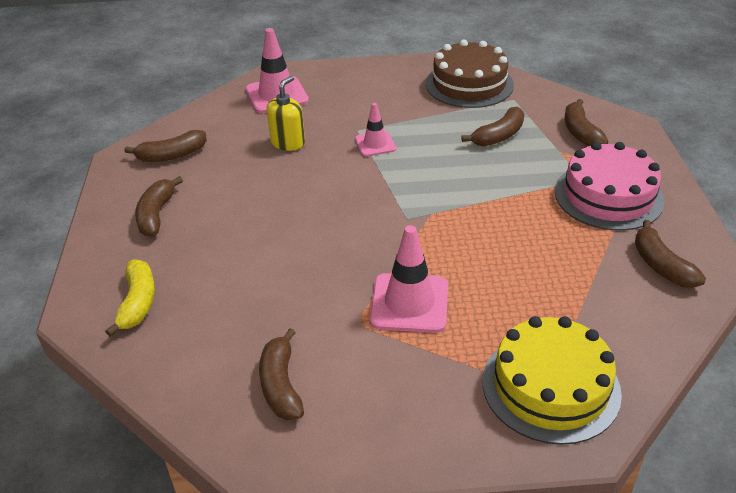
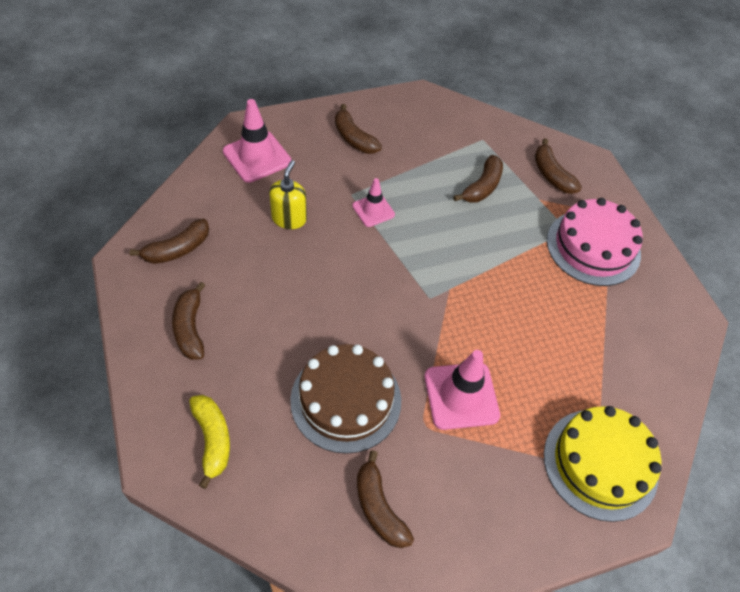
camera: 20 degrees left, 15 degrees up
brown cake [425,40,514,108] -> brown cake moved to [290,344,401,454]
brown banana [635,220,706,288] -> brown banana moved to [335,104,382,154]

